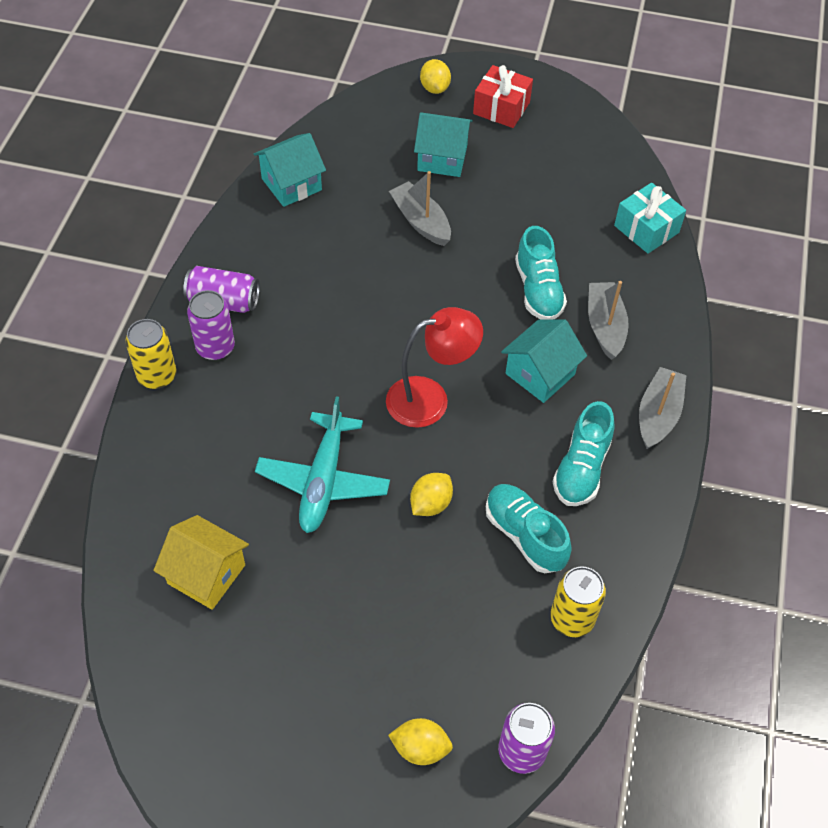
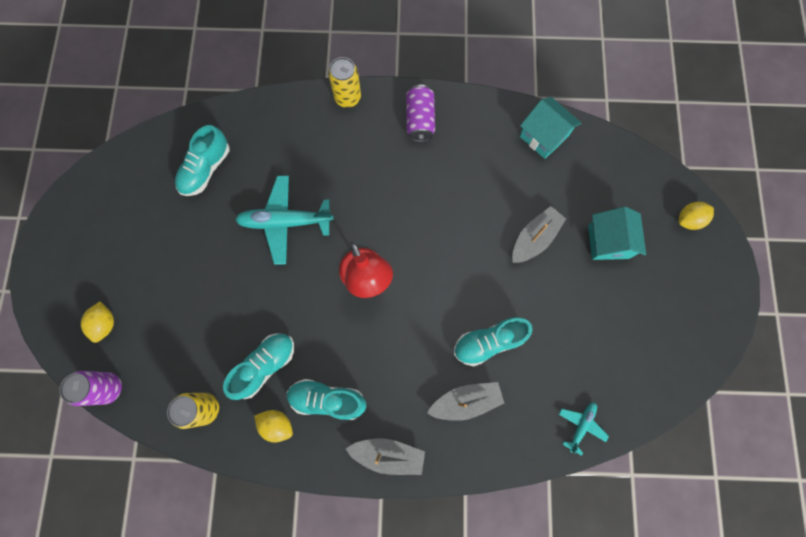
camera: 80 degrees right, 20 degrees up
yellow house [153,515,249,610] -> turquoise shoe [175,125,230,196]
purple can [187,290,235,360] -> none
yellow lemon [410,473,453,516] -> yellow lemon moved to [254,410,293,442]
red gift [473,65,533,128] -> none
turquoise house [501,320,587,403] -> none
turquoise gift [614,183,686,254] -> turquoise plane [559,402,609,456]

